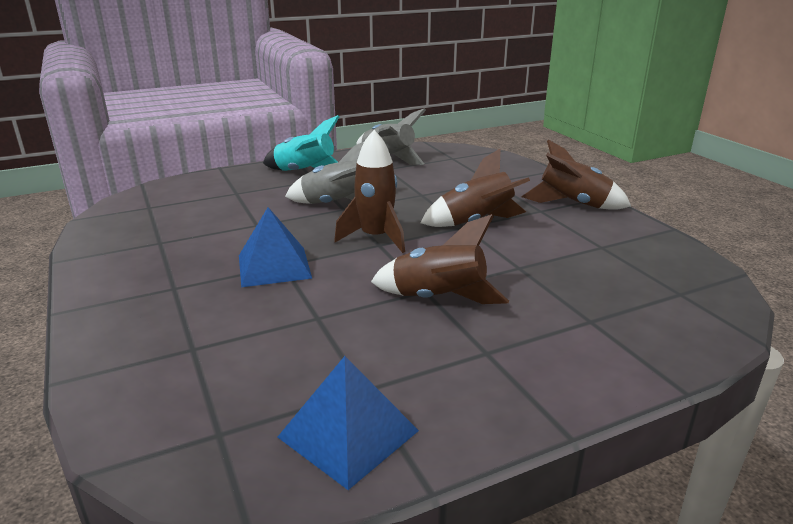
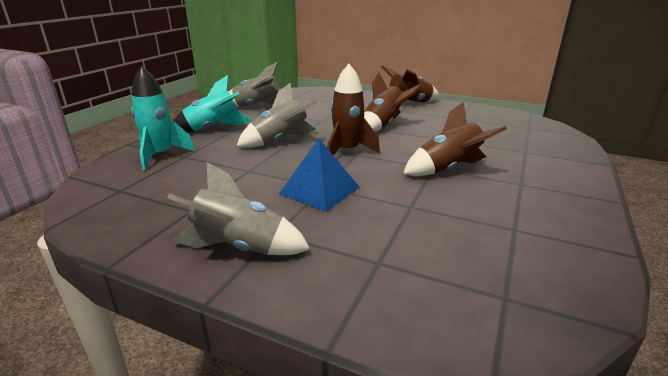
camera: 40 degrees left, 0 degrees up
blue pyramid [278,356,419,490] -> none
none -> turquoise rocket [131,66,195,170]
none -> grey rocket [167,162,310,255]

